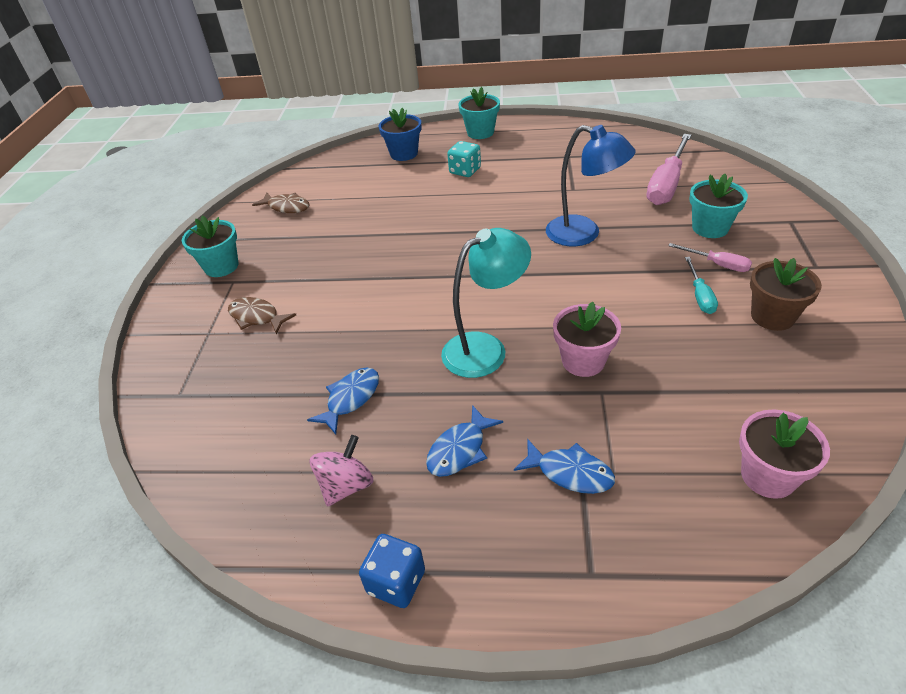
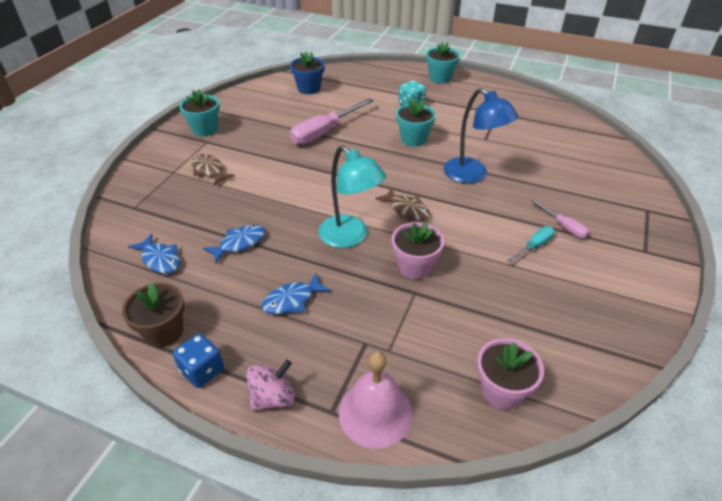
camera: 15 degrees right, 0 degrees up
brown fish [252,192,310,213] -> brown fish moved to [375,188,430,221]
pink spinning top [310,435,373,507] -> pink spinning top moved to [246,360,295,411]
blue flower pot [379,107,421,161] -> blue flower pot moved to [290,52,325,94]
turquoise lamp [441,228,531,378] -> turquoise lamp turned 60 degrees clockwise [318,145,386,248]
blue fish [514,440,615,494] -> blue fish moved to [128,234,180,274]
pink screwdriver [646,134,691,205] -> pink screwdriver moved to [290,98,374,145]
turquoise screwdriver [685,257,718,314] -> turquoise screwdriver turned 150 degrees counterclockwise [507,226,555,263]
turquoise flower pot [689,174,748,238] -> turquoise flower pot moved to [396,99,436,147]
brown flower pot [750,258,822,331] -> brown flower pot moved to [122,282,185,347]
none -> pink bell [338,351,413,449]

